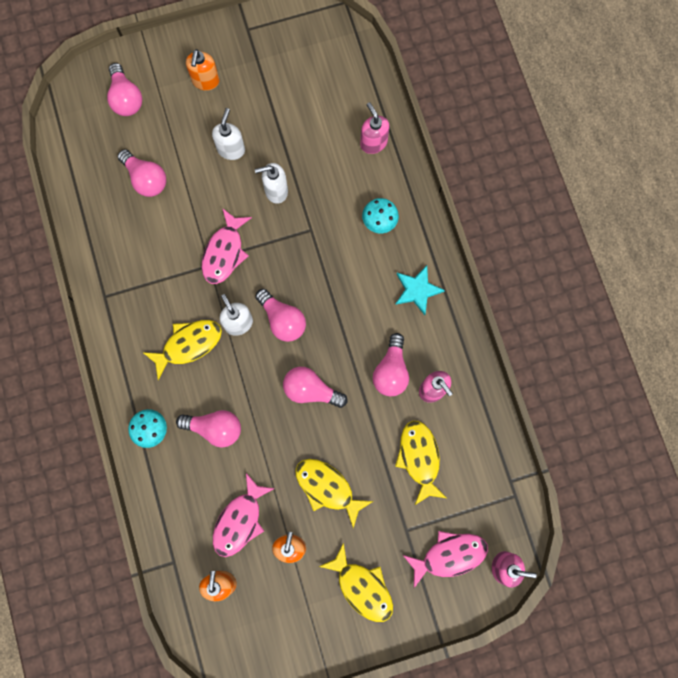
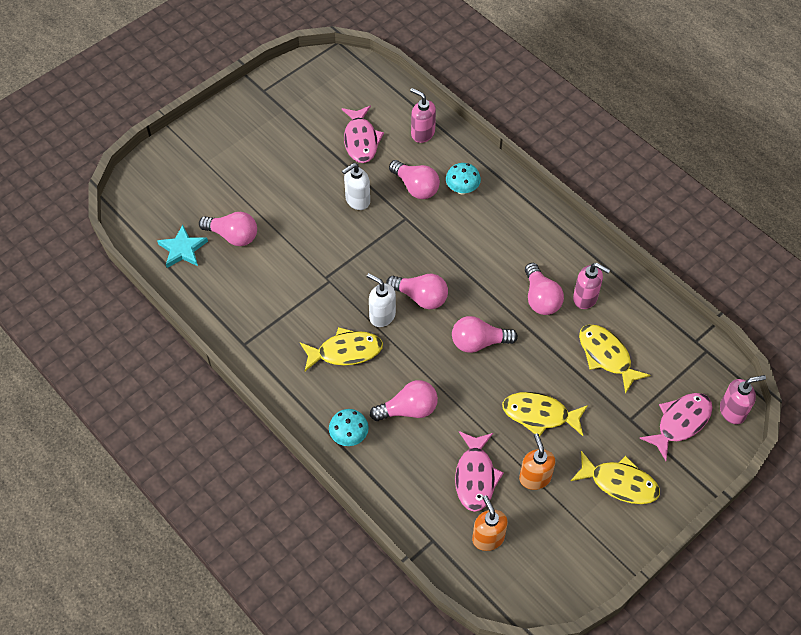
camera: 25 degrees left, 20 degrees down
pink light bulb [107,63,142,116] -> pink light bulb moved to [389,160,440,199]
yellow fish [142,320,222,380] -> yellow fish turned 45 degrees clockwise [300,327,383,371]
orange soap dispenser [186,49,219,91] -> none
pink fish [202,208,252,284] -> pink fish moved to [342,106,384,163]
white soap dispenser [212,108,245,160] -> none
turquoise star [395,265,445,315] -> turquoise star moved to [157,225,208,268]

